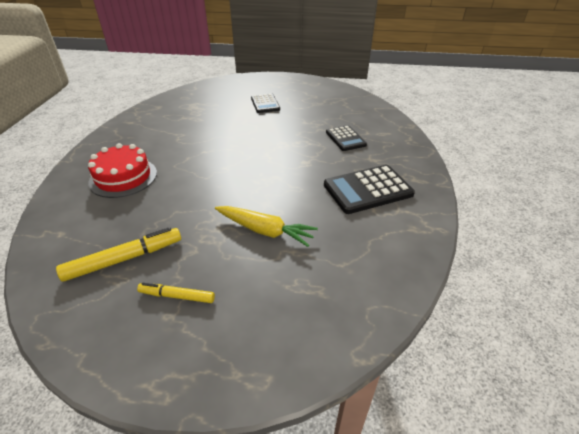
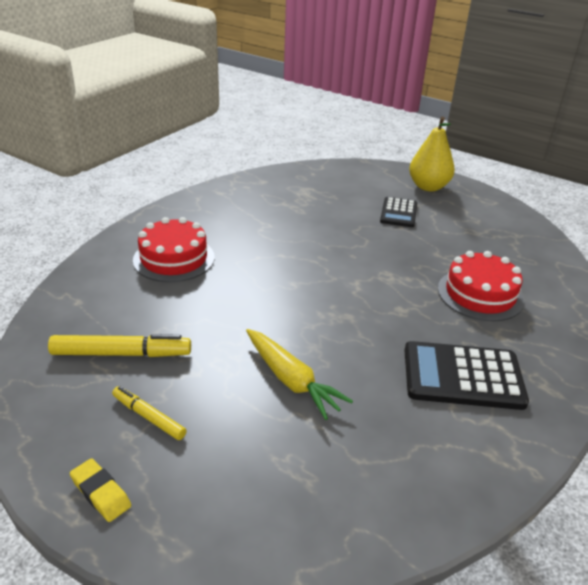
camera: 25 degrees right, 5 degrees down
black calculator [326,125,367,151] -> red cake [438,251,524,321]
none -> yellow eraser [70,458,131,522]
none -> yellow pear [409,116,455,191]

